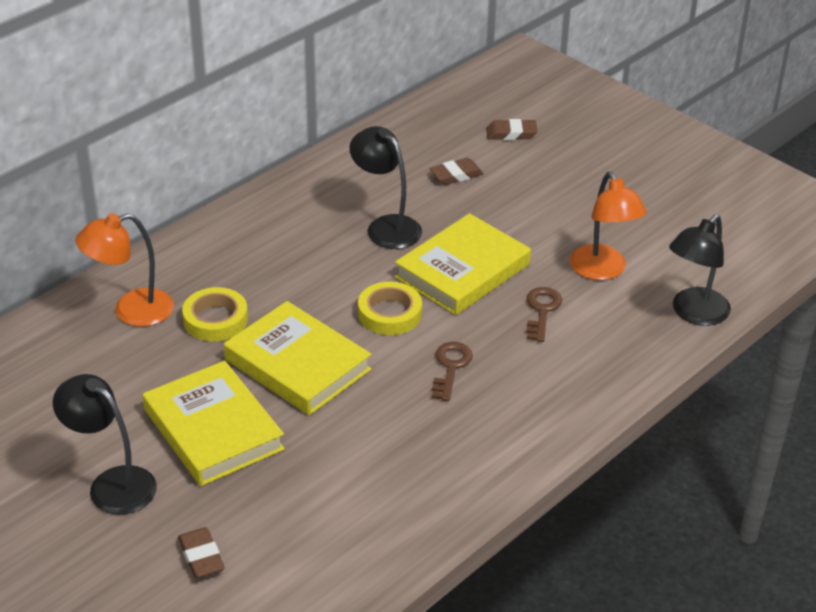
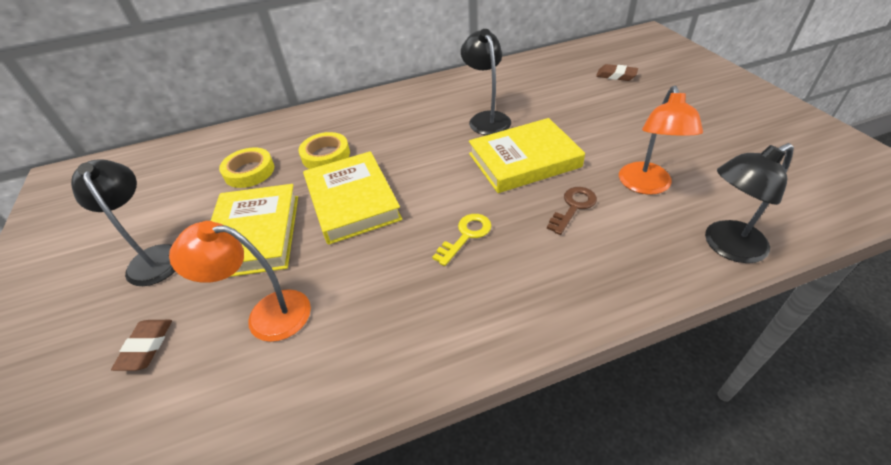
camera: 30 degrees right, 5 degrees up
orange lamp [75,213,174,327] -> orange lamp moved to [169,221,311,342]
yellow tape [358,282,422,335] -> yellow tape moved to [219,147,274,188]
brown eraser [429,158,484,185] -> none
brown key [432,342,473,401] -> yellow key [432,214,492,266]

